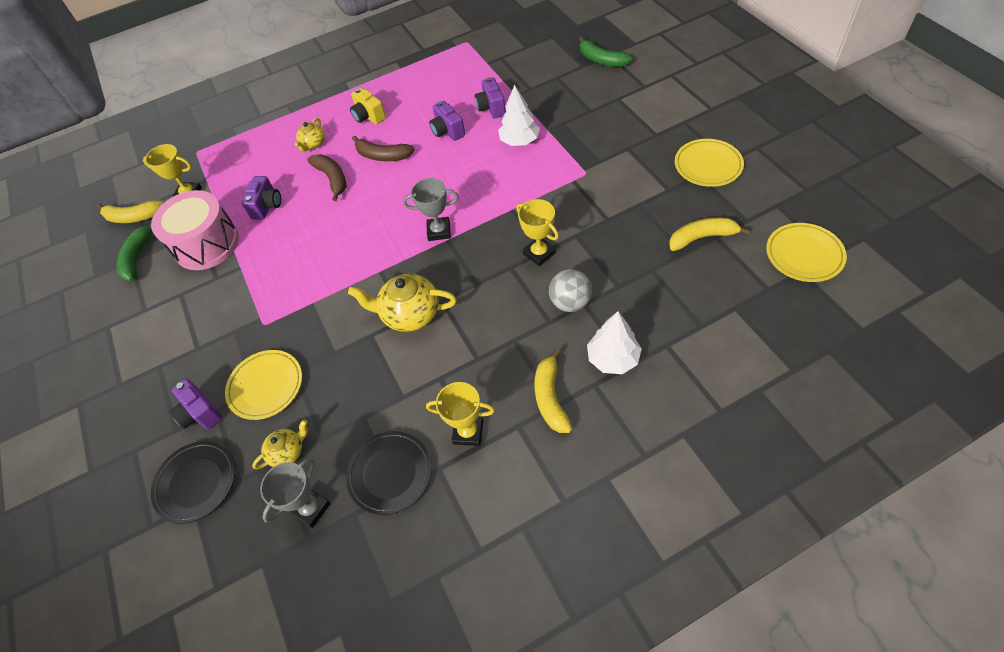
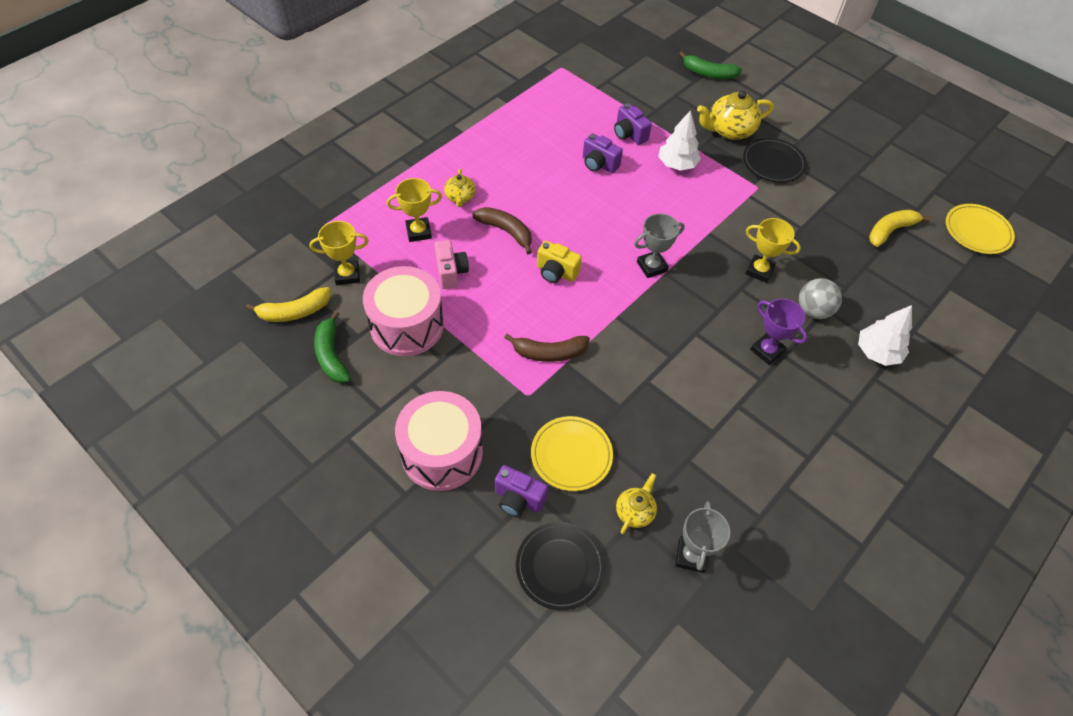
camera: 30 degrees left, 0 degrees up
purple camera [242,176,281,220] -> pink camera [434,240,469,289]
black plate [346,431,432,515] -> black plate moved to [743,138,807,183]
yellow teapot [348,274,457,332] -> yellow teapot moved to [697,91,774,140]
yellow camera [350,88,386,125] -> yellow camera moved to [537,241,582,283]
brown banana [352,136,415,161] -> brown banana moved to [504,334,590,362]
yellow trophy [426,382,495,446] -> yellow trophy moved to [387,178,442,242]
yellow banana [535,349,572,433] -> none
yellow plate [675,139,744,187] -> none
none -> pink drum [395,391,483,491]
none -> purple trophy [750,298,807,365]

